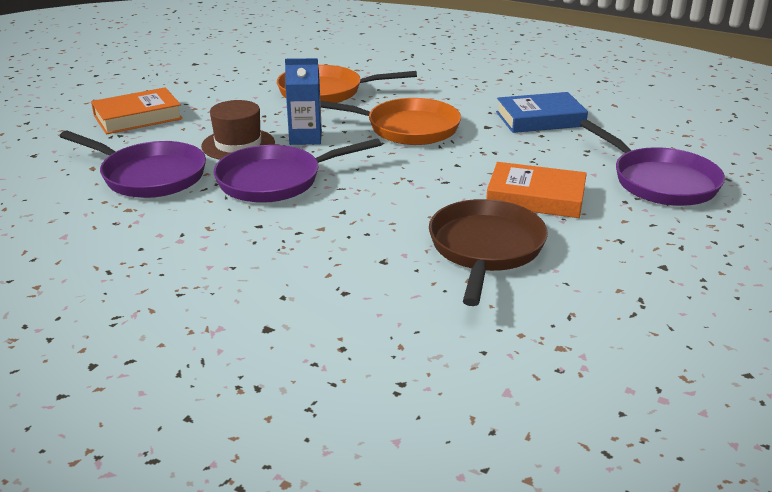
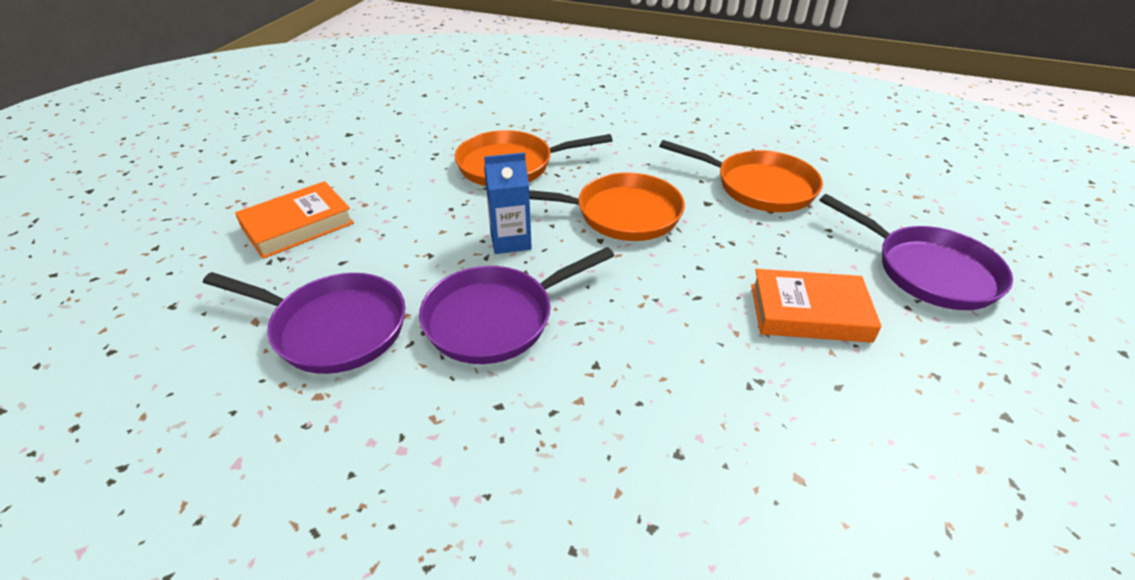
camera: 10 degrees left, 10 degrees up
brown hat [201,100,275,160] -> none
brown pan [429,199,548,306] -> none
blue book [496,92,588,133] -> orange pan [659,140,823,212]

